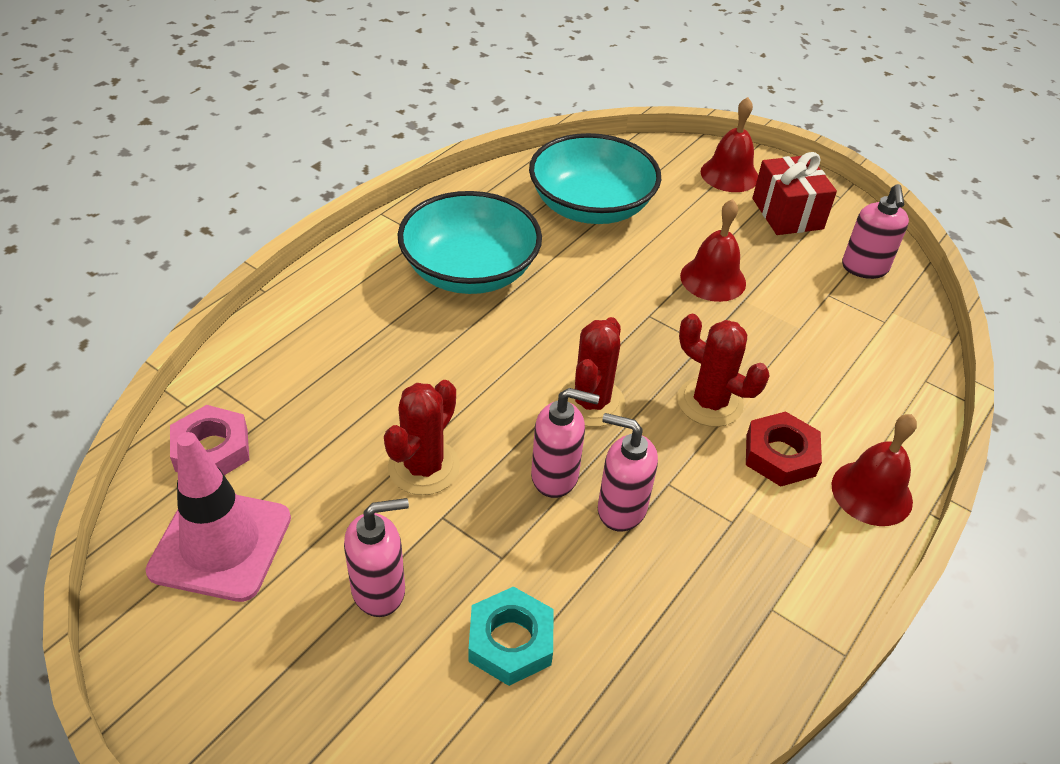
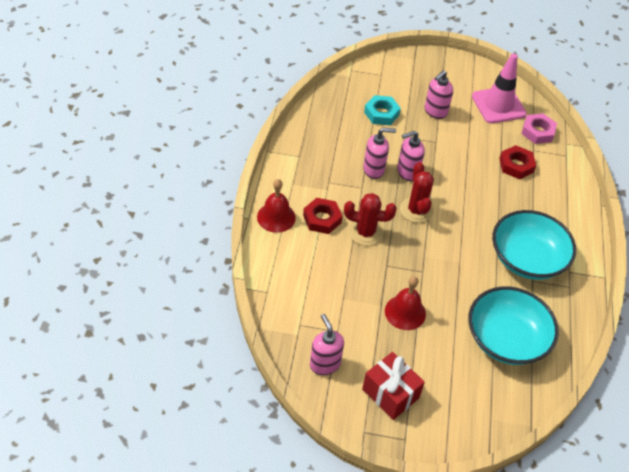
camera: 150 degrees right, 5 degrees up
red cactus [384,380,460,495] -> none
red bell [701,97,758,192] -> none
none -> red nut [499,145,536,179]

